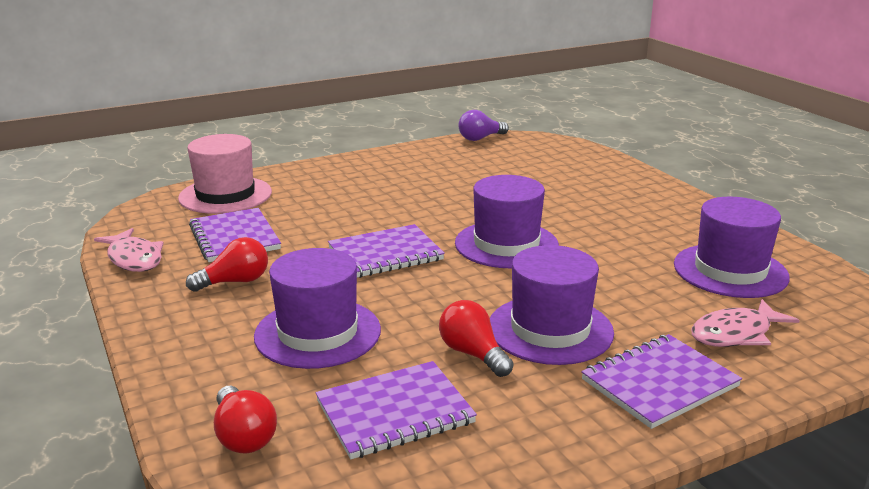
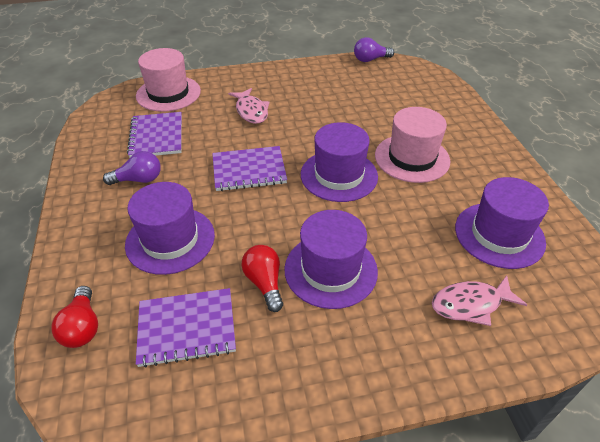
camera: 15 degrees right, 20 degrees up
pink fish [94,228,164,272] -> pink fish moved to [228,88,269,124]
red light bulb [186,237,268,292] -> purple light bulb [103,151,161,185]
purple notebook [581,334,742,429] -> none
none -> pink hat [375,107,450,183]

